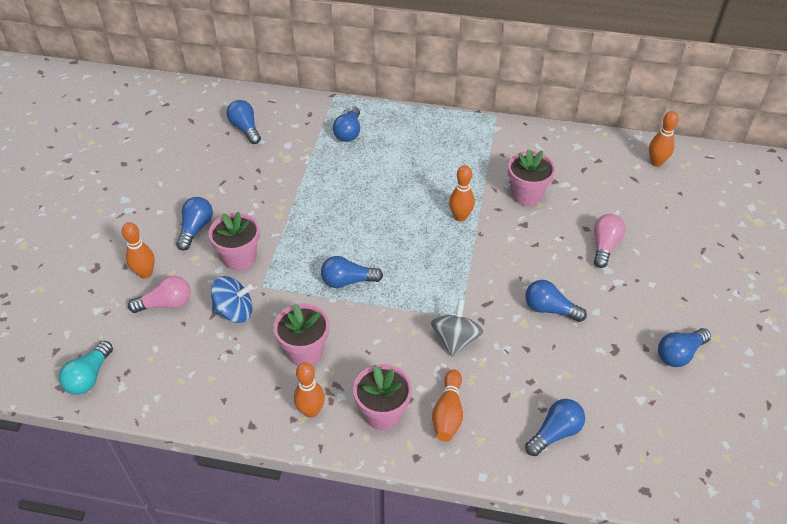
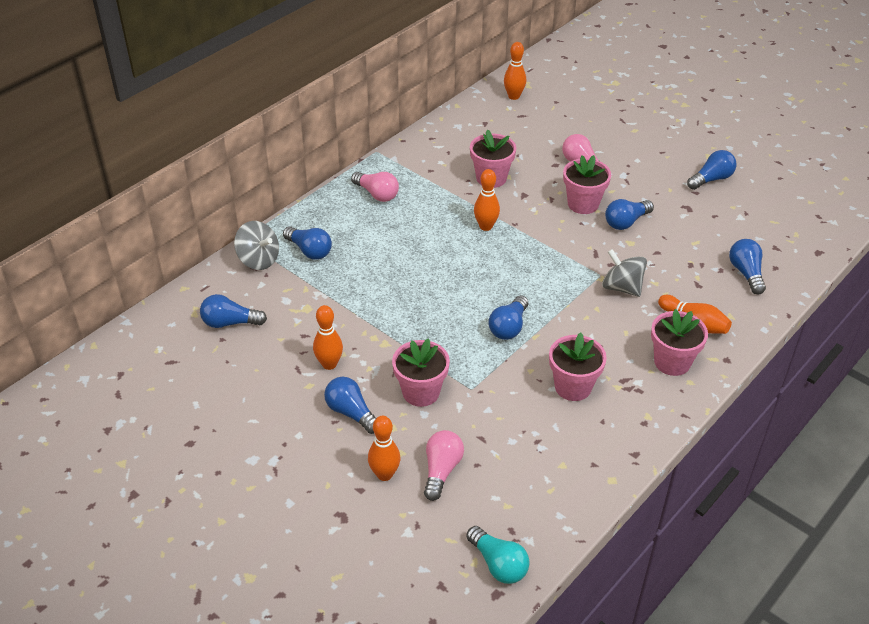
camera: 60 degrees left, 5 degrees down
blue spinning top [211,276,253,323] -> none
orange bowling pin [294,362,325,418] -> orange bowling pin moved to [313,305,343,370]
blue light bulb [658,328,711,367] -> blue light bulb turned 120 degrees counterclockwise [687,150,737,190]
none -> grey spinning top [234,221,279,270]
none -> pink light bulb [351,172,399,202]
none -> pink flower pot [563,155,611,214]

